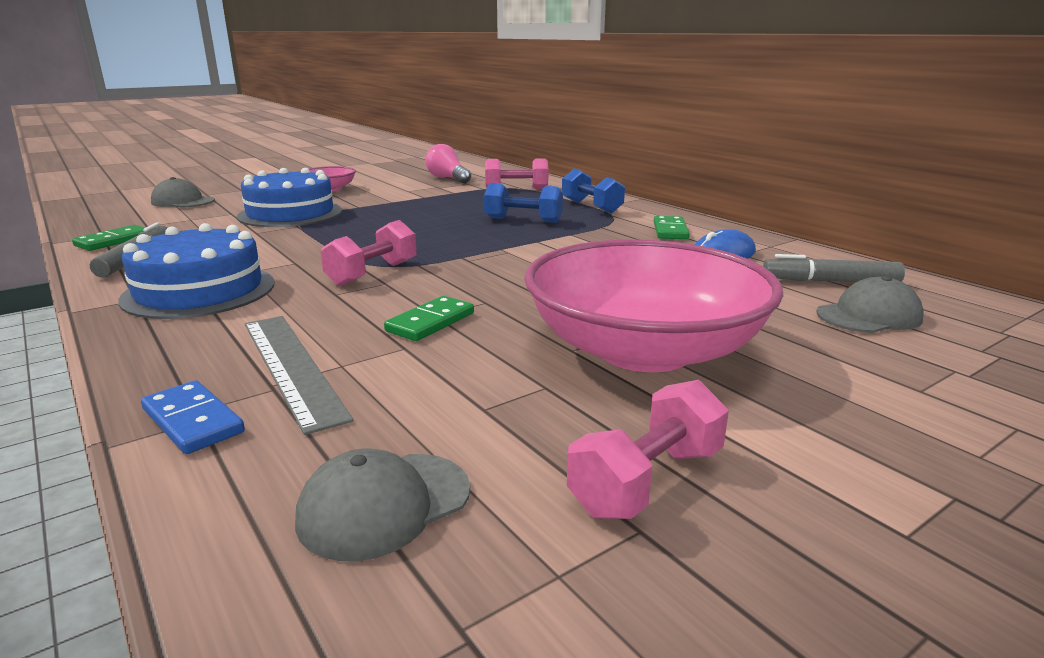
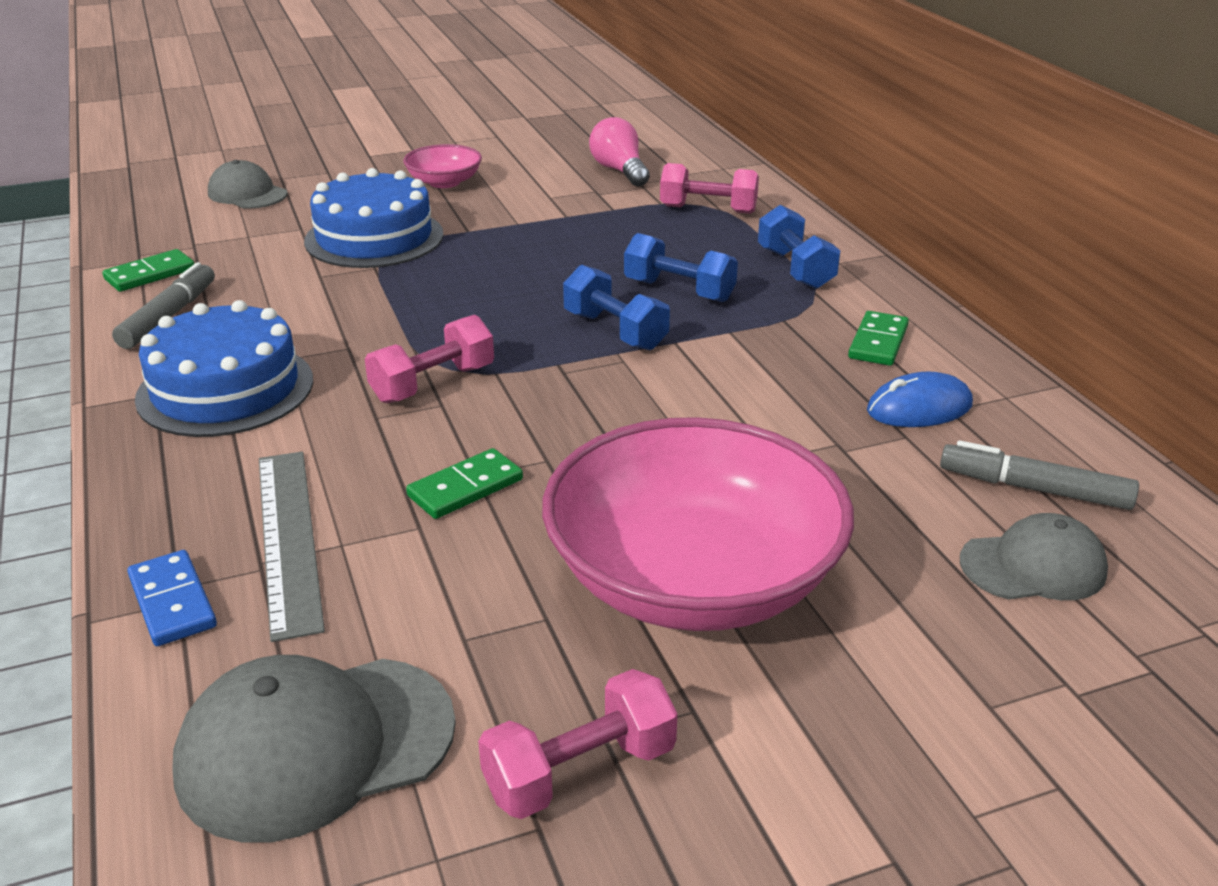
camera: 15 degrees right, 10 degrees up
grey cap [295,449,470,561] -> grey cap [172,655,456,843], size x1.60
none -> blue dumbbell [563,265,670,350]

